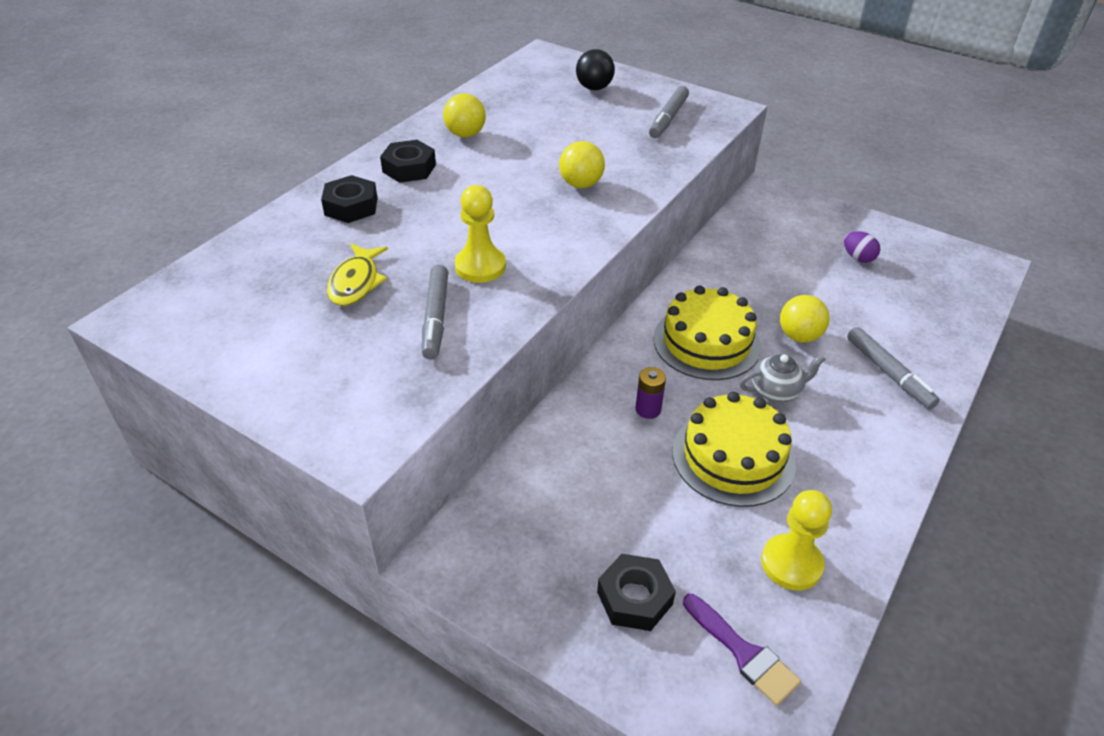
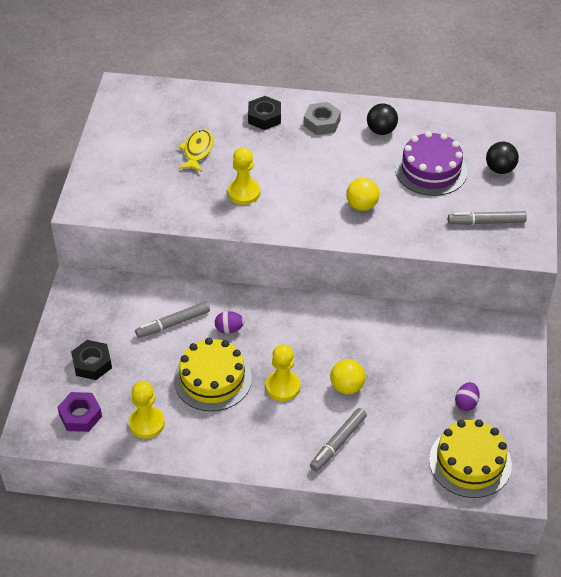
camera: 65 degrees right, 5 degrees up
yellow fish [327,244,388,306] -> yellow fish turned 120 degrees clockwise [178,129,213,172]
black nut [380,140,436,183] -> grey nut [304,102,341,135]
grey marker [422,265,448,359] -> grey marker moved to [135,302,210,338]
yellow ball [443,93,486,138] -> black ball [367,103,398,135]
purple battery [635,367,666,419] -> purple egg [215,311,244,334]
yellow cake [653,285,761,380] -> yellow cake moved to [429,419,512,498]
purple brush [683,594,801,706] -> purple nut [57,392,102,432]
grey teapot [739,354,826,403] -> yellow pawn [266,344,300,401]
none -> purple cake [395,131,468,196]

